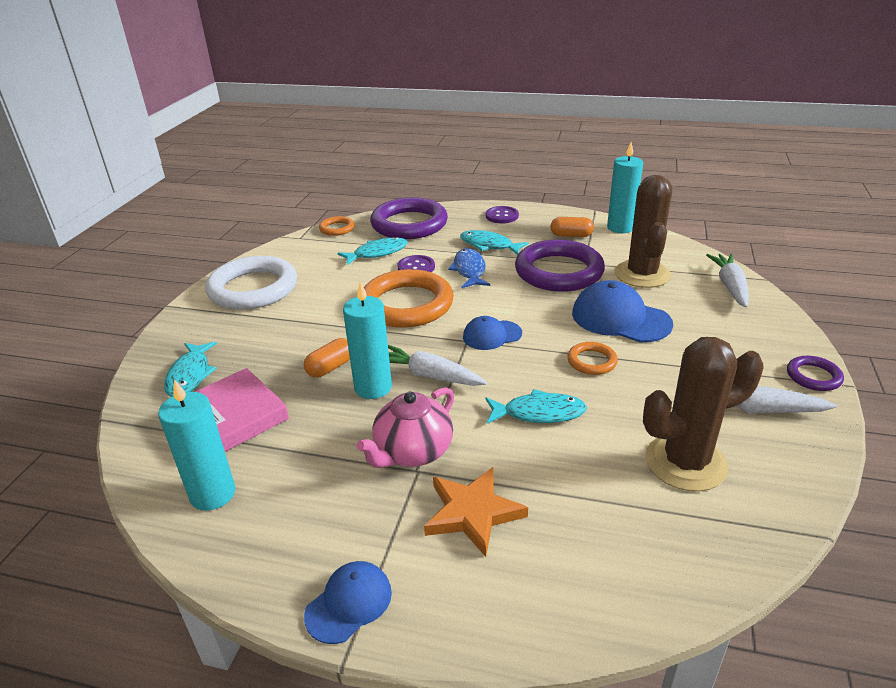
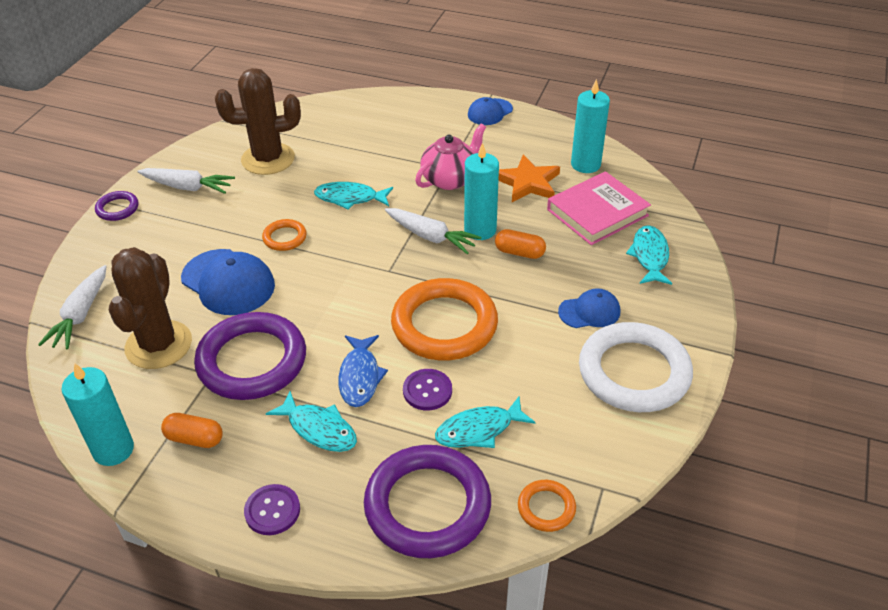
camera: 175 degrees left, 10 degrees up
orange capsule [304,338,350,377] -> orange capsule turned 60 degrees clockwise [495,229,546,259]
orange star [424,467,528,557] -> orange star moved to [498,155,560,202]
blue cap [463,316,522,350] -> blue cap moved to [558,288,620,328]

